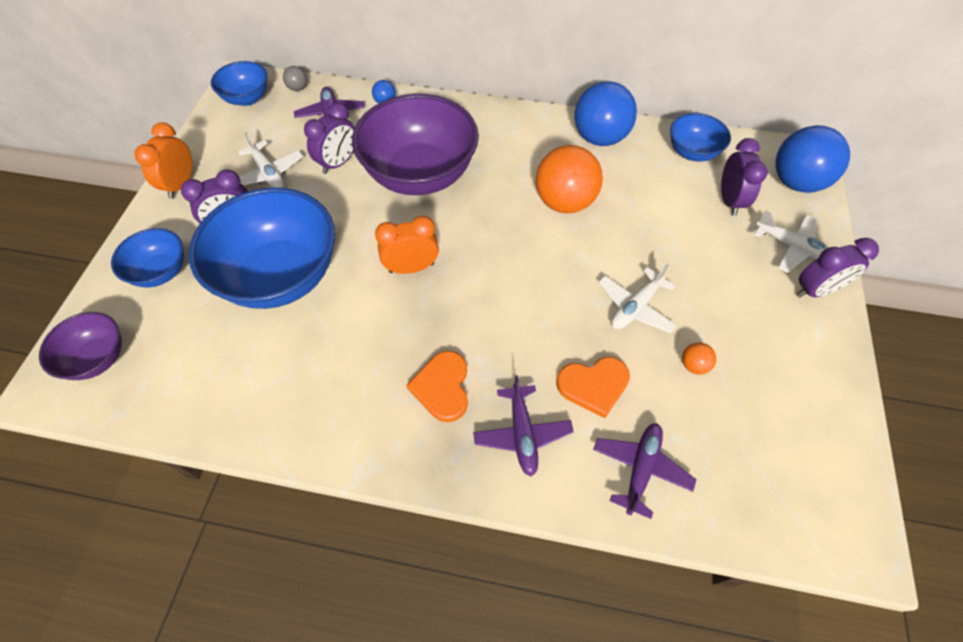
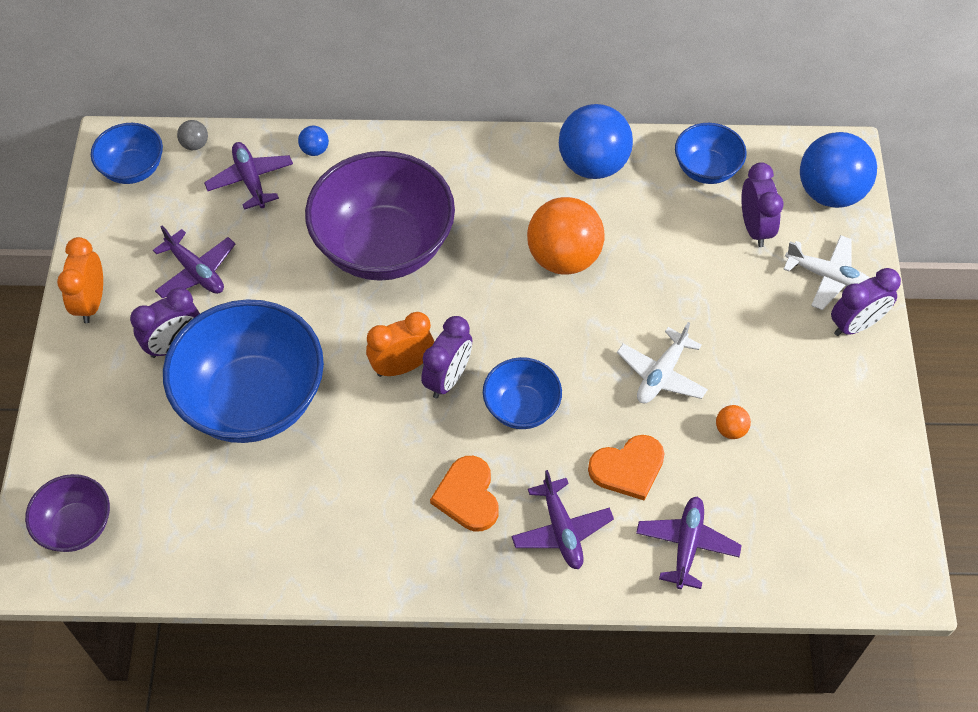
camera: 10 degrees left, 0 degrees up
blue bowl [111,228,184,287] -> blue bowl moved to [483,357,562,429]
white plane [238,132,303,188] -> purple plane [153,226,235,298]
purple clock [304,103,355,174] -> purple clock moved to [421,316,472,399]

